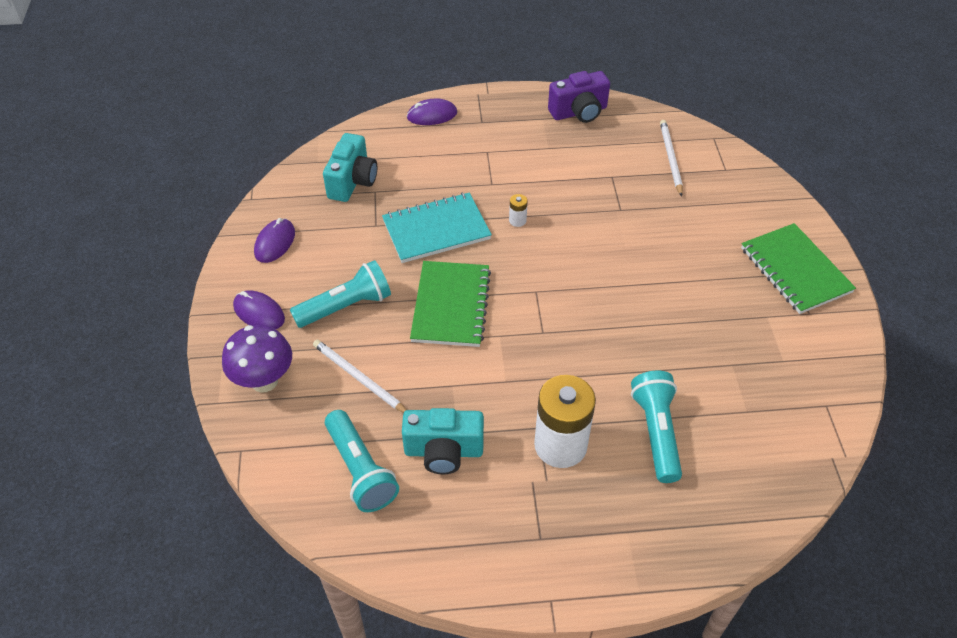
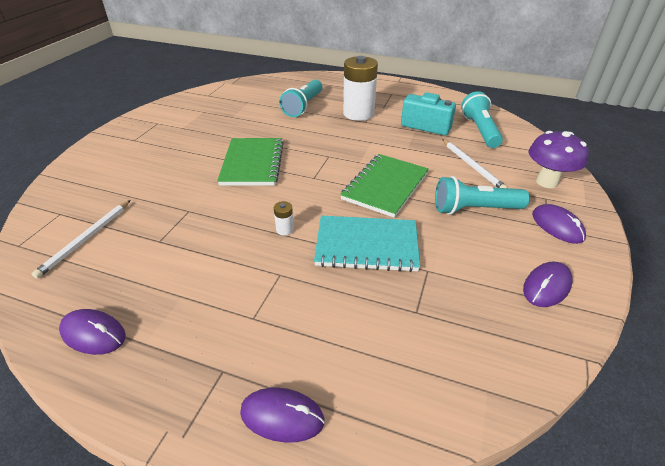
camera: 155 degrees left, 10 degrees down
turquoise camera [323,133,377,202] -> none
purple camera [548,71,610,123] -> purple mouse [59,309,126,355]
green notebook [741,223,856,314] -> green notebook moved to [217,138,284,186]

